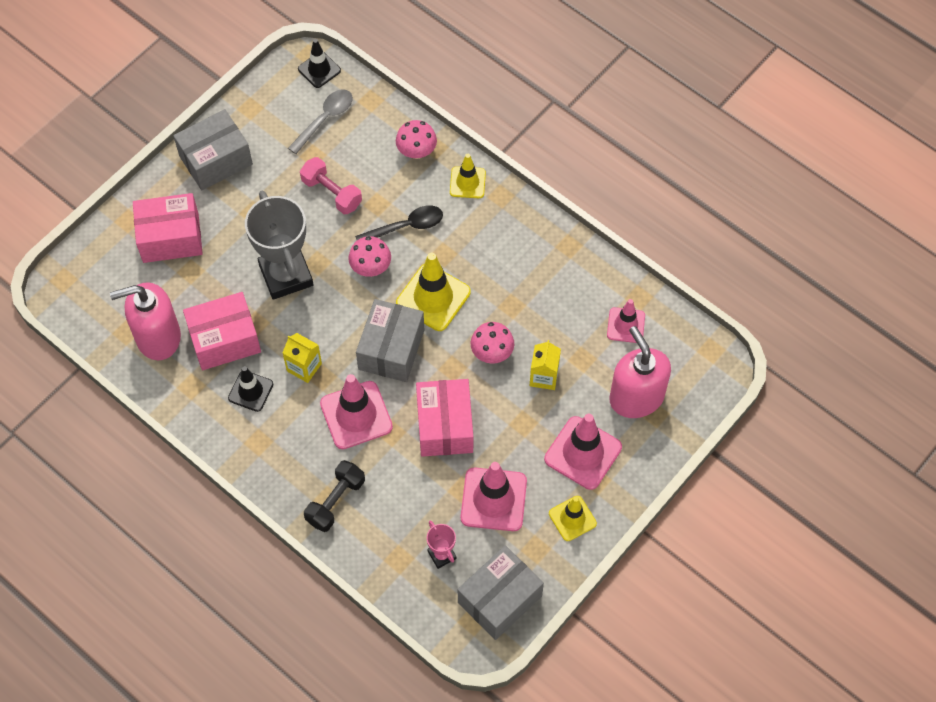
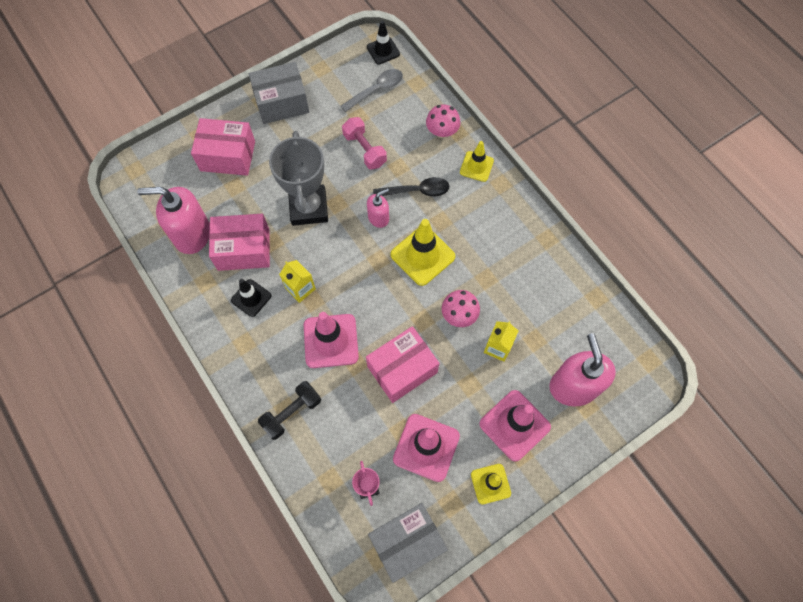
camera: 15 degrees right, 5 degrees up
pink mushroom [348,236,391,277] -> pink soap dispenser [367,188,389,228]
grey box [356,299,424,382] -> none
pink box [416,379,473,457] -> pink box turned 45 degrees clockwise [366,326,439,403]
pink traffic cone [607,299,645,343] -> none

